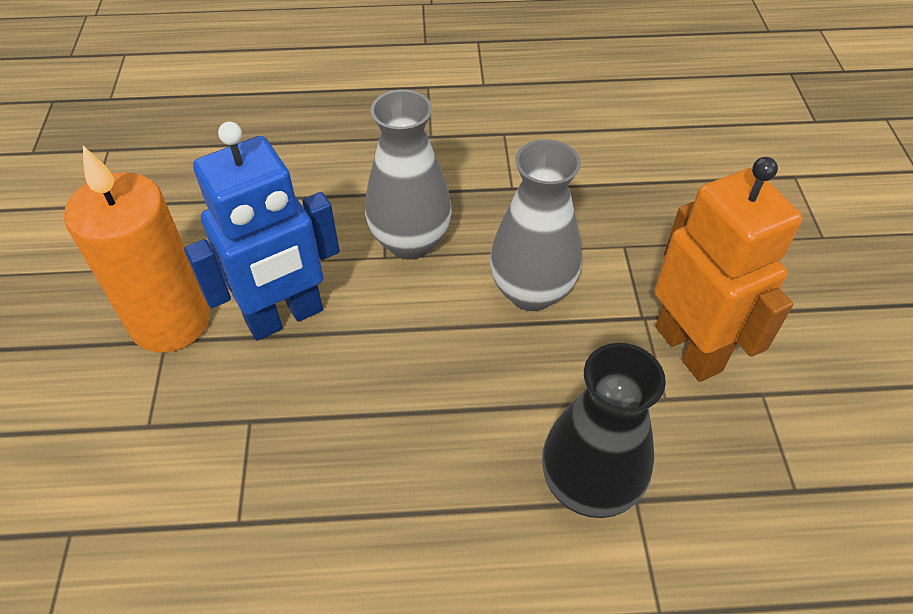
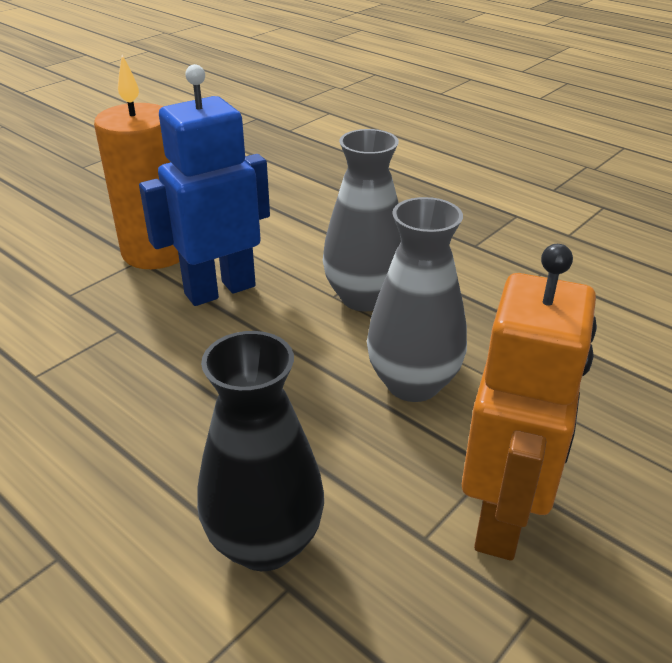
camera: 45 degrees right, 15 degrees down
blue robot [184,121,340,341] -> blue robot turned 135 degrees clockwise [139,64,270,306]

